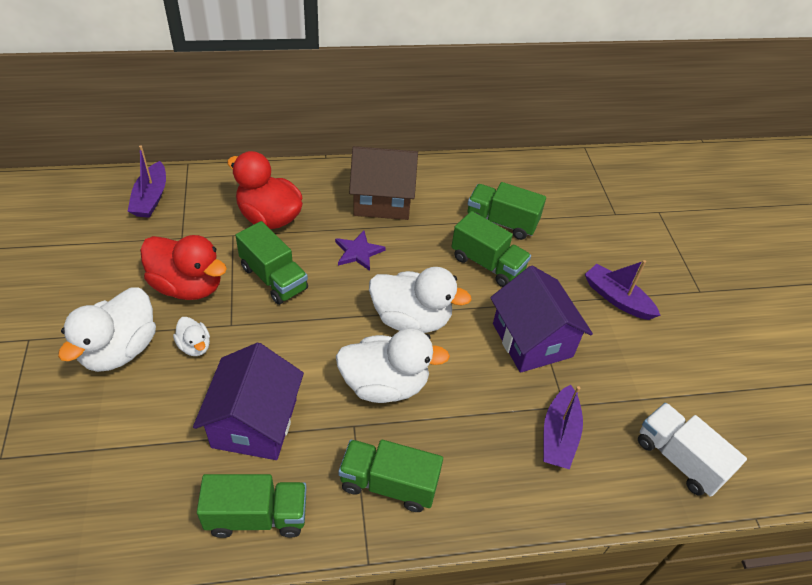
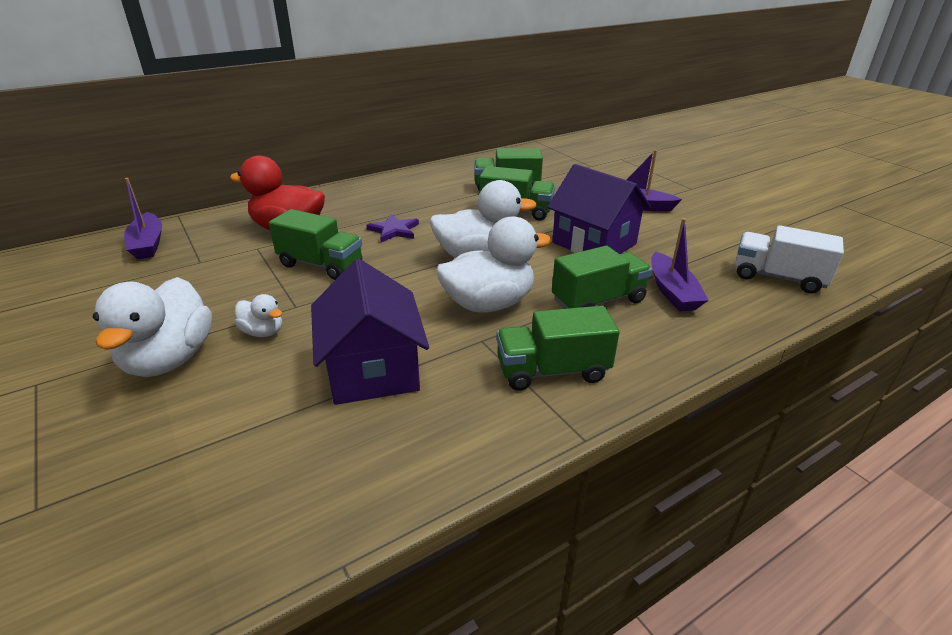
camera: 20 degrees left, 15 degrees down
red duck [140,235,227,300] -> none
green truck [197,474,307,538] -> green truck moved to [552,246,652,309]
brown house [349,146,418,220] -> none

